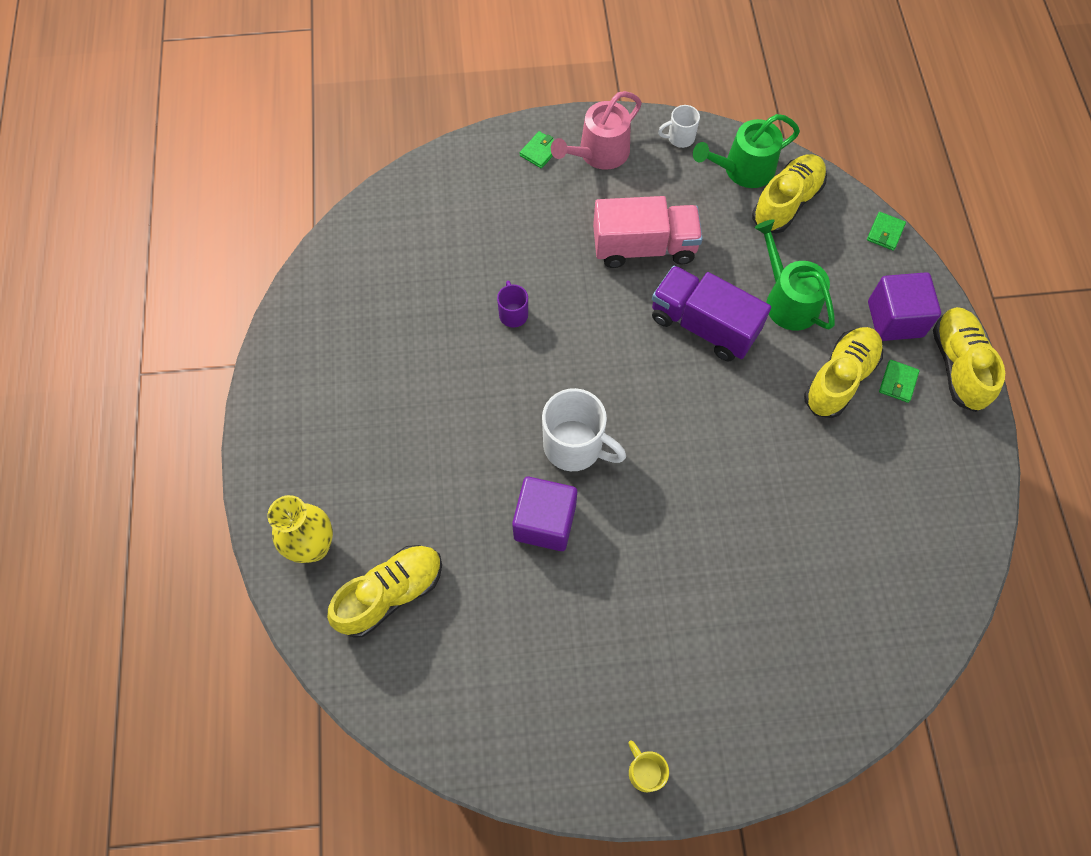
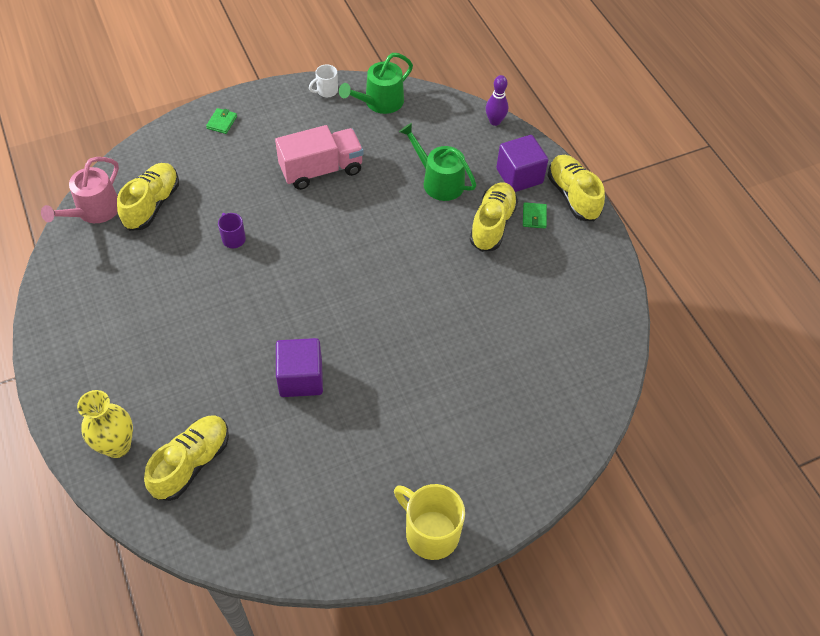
camera: 20 degrees left, 10 degrees down
white mug [542,388,626,471] -> none
pink watering can [551,91,642,170] -> pink watering can moved to [41,157,119,223]
yellow mug [629,740,669,792] -> yellow mug [394,484,465,560], size x1.90
purple truck [652,266,771,362] -> none
yellow shoe [752,154,827,233] -> yellow shoe moved to [117,163,179,231]
green wallet [867,212,906,251] -> purple bowling pin [486,75,508,126]

